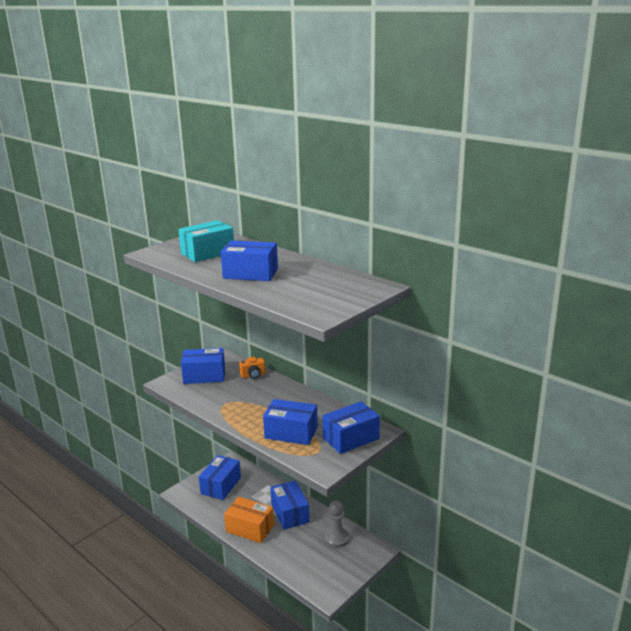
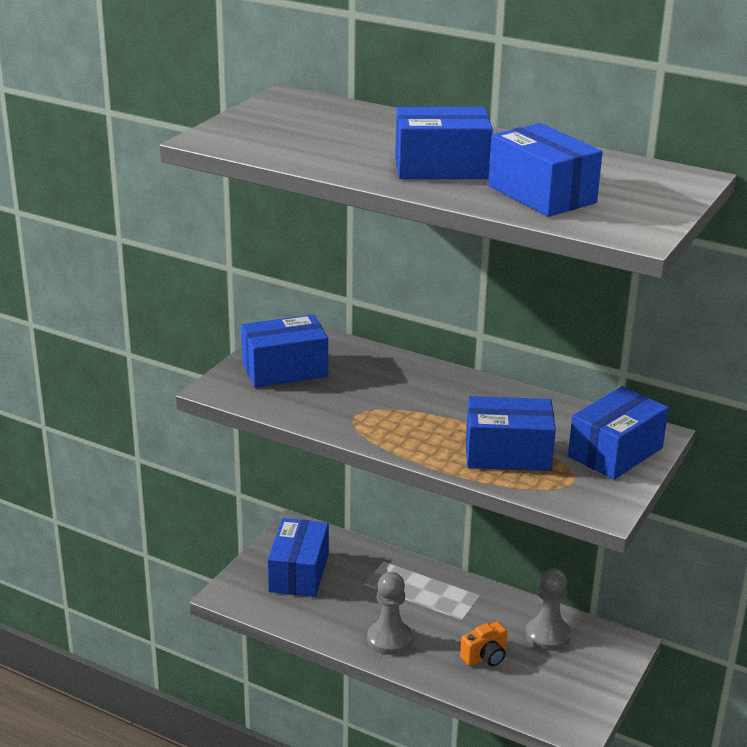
camera: 15 degrees left, 5 degrees up
turquoise box [178,220,234,262] -> none
orange box [224,497,274,543] -> grey pawn [367,572,412,655]
orange camera [239,357,266,379] -> orange camera moved to [460,622,507,666]
blue box [270,481,310,530] -> blue box moved to [488,123,603,217]

